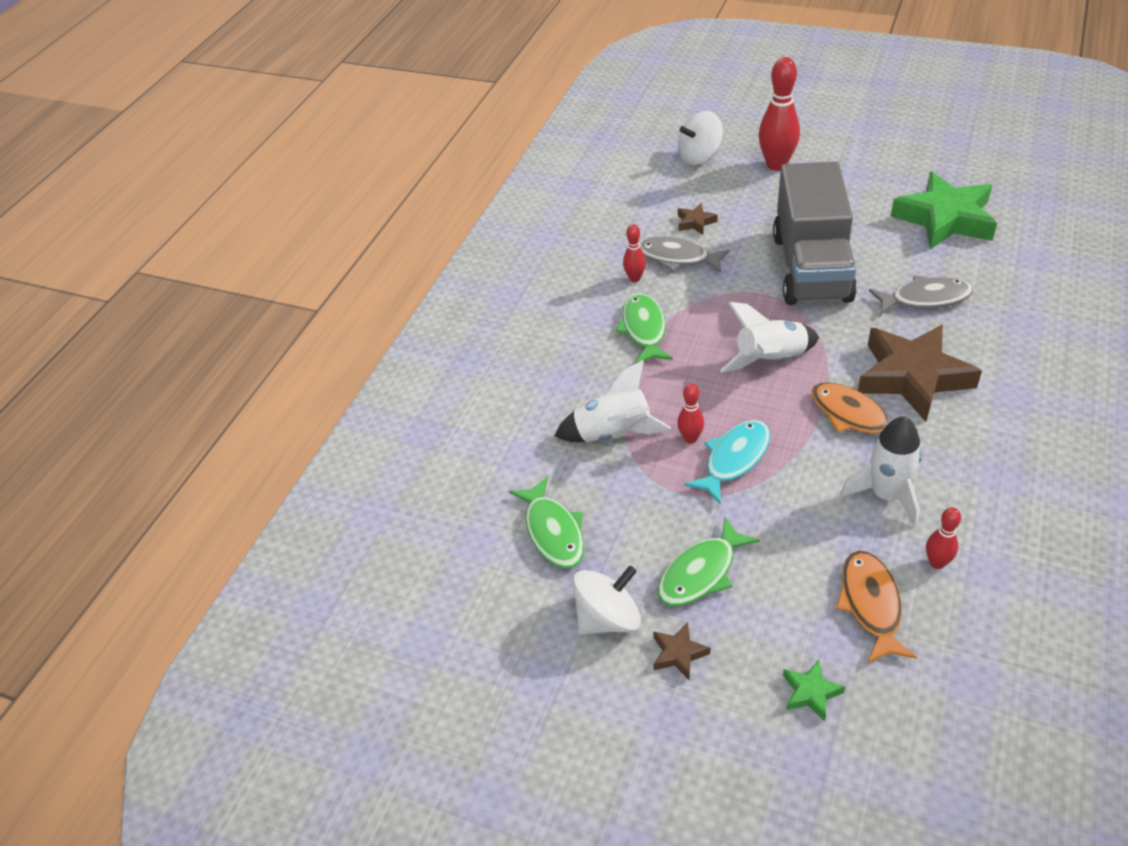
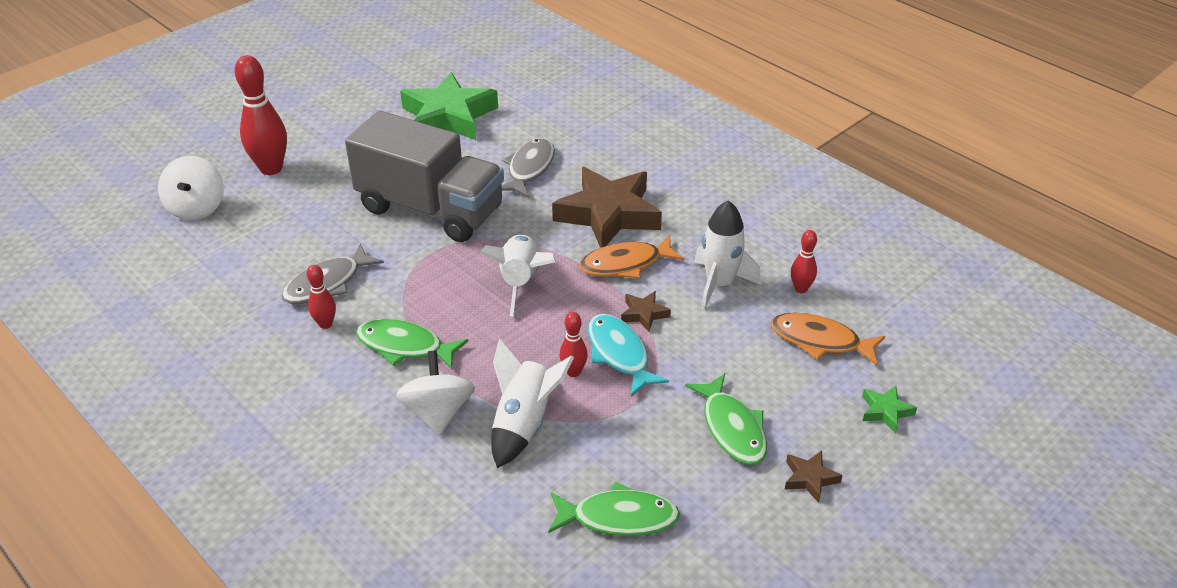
camera: 70 degrees left, 5 degrees down
white spinning top [572,566,641,635] -> white spinning top moved to [396,351,475,435]
brown star [678,203,718,235] -> brown star moved to [621,291,671,332]

